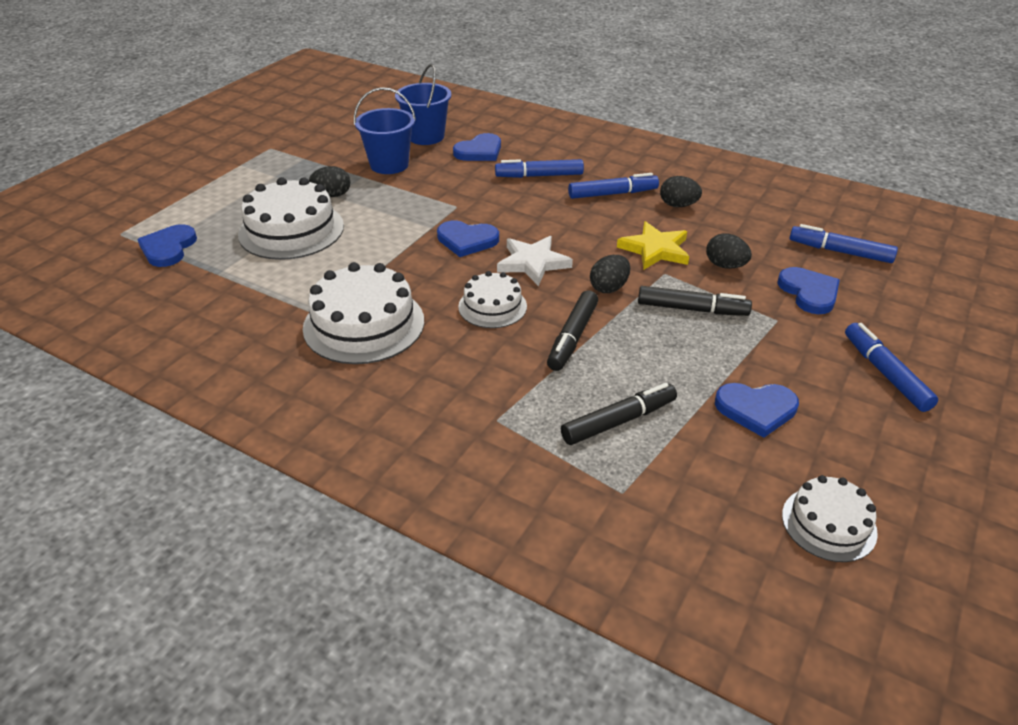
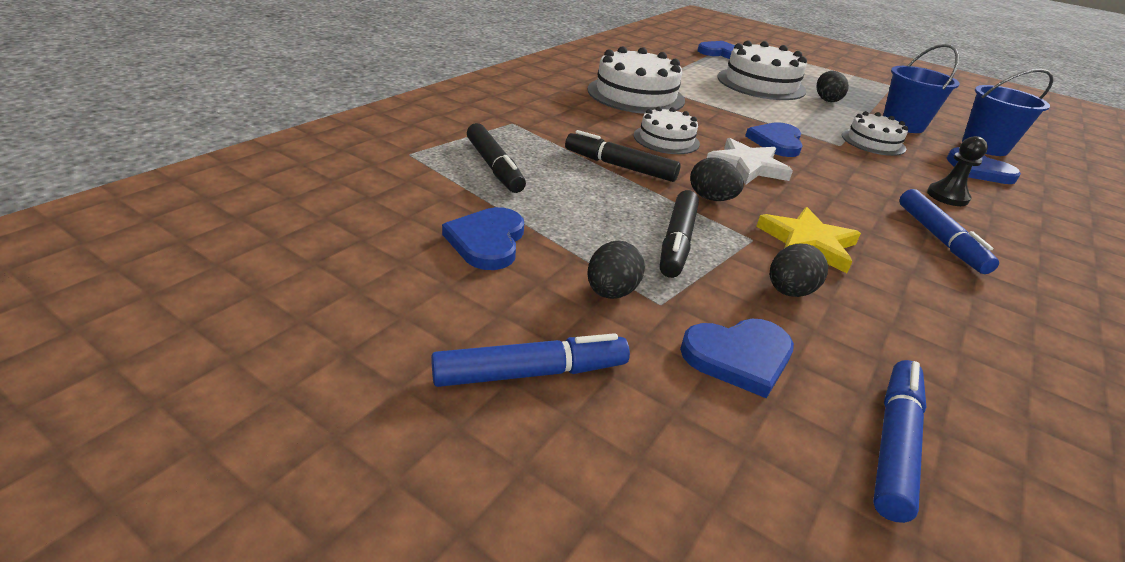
camera: 90 degrees right, 5 degrees down
blue marker [495,159,584,178] -> black pawn [927,136,988,206]
black egg [660,176,702,207] -> black egg moved to [588,240,645,299]
white cake [782,475,878,562] -> white cake moved to [842,111,908,156]

